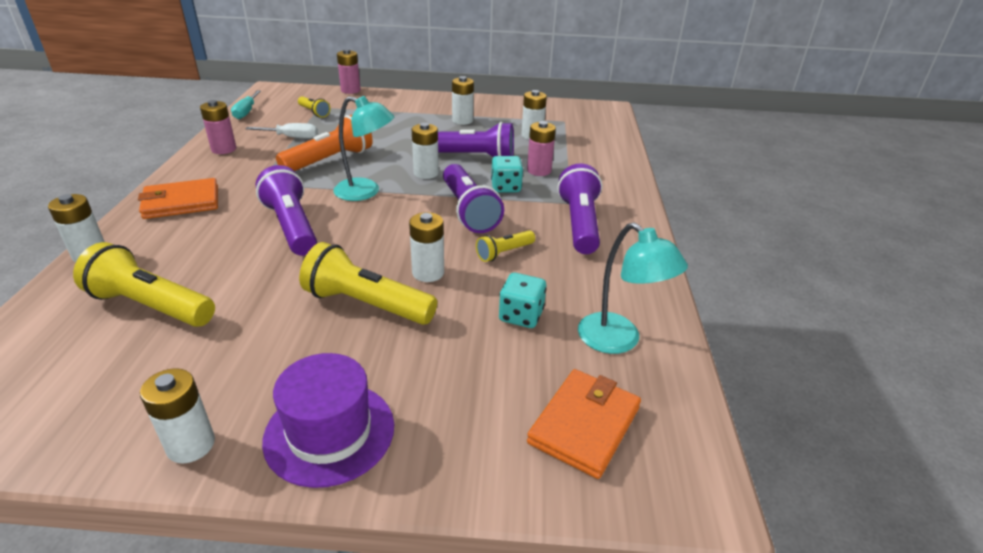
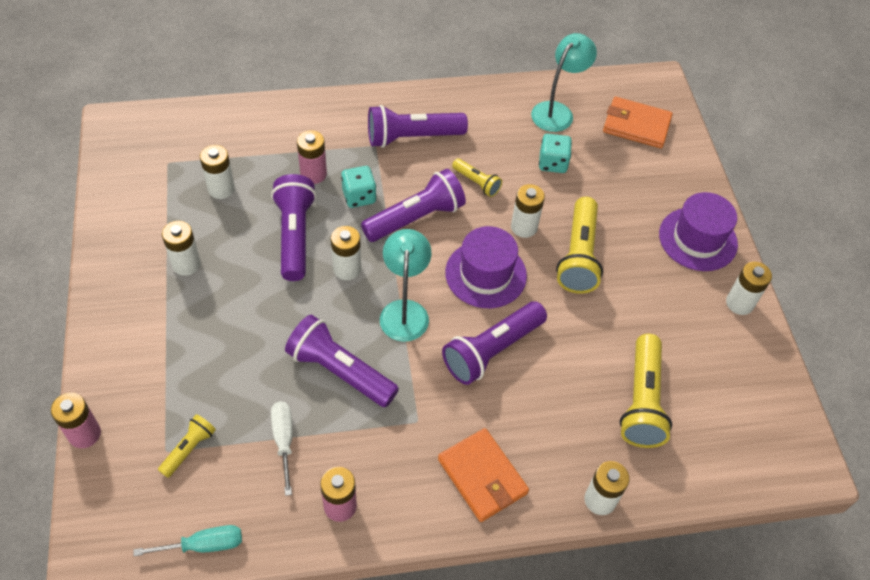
camera: 105 degrees left, 20 degrees up
orange flashlight [276,114,373,171] -> purple flashlight [285,315,399,407]
none -> purple hat [445,226,527,308]

